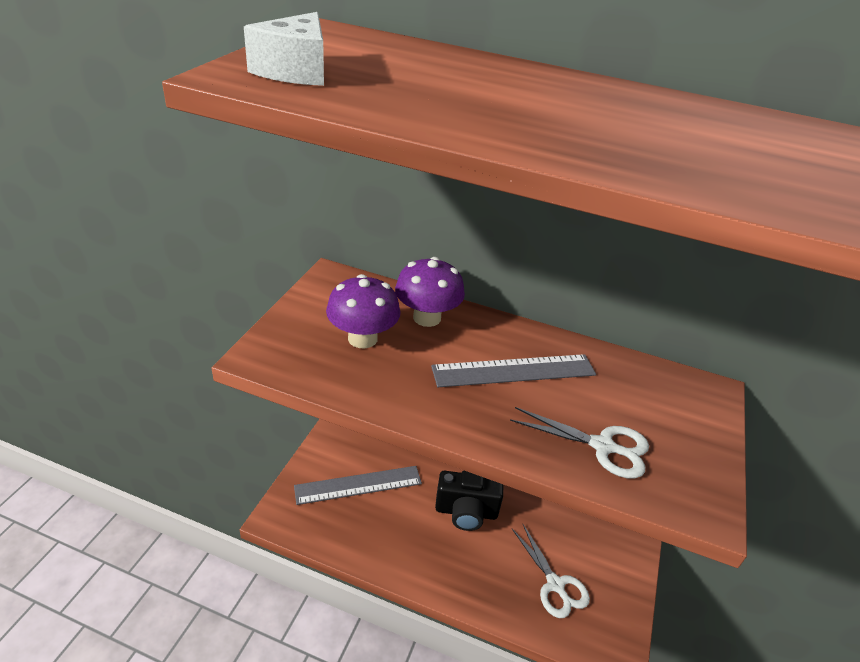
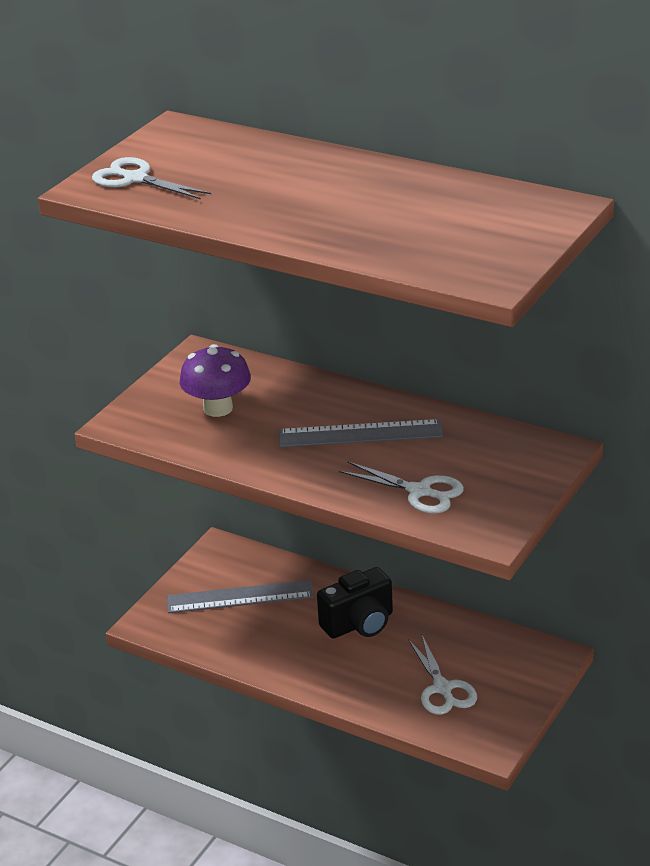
camera: 15 degrees right, 5 degrees down
white cheese [244,12,324,86] -> white scissors [92,157,211,199]
purple mushroom [395,257,465,327] -> none
black camera [435,471,503,531] -> black camera turned 45 degrees counterclockwise [317,567,393,638]

